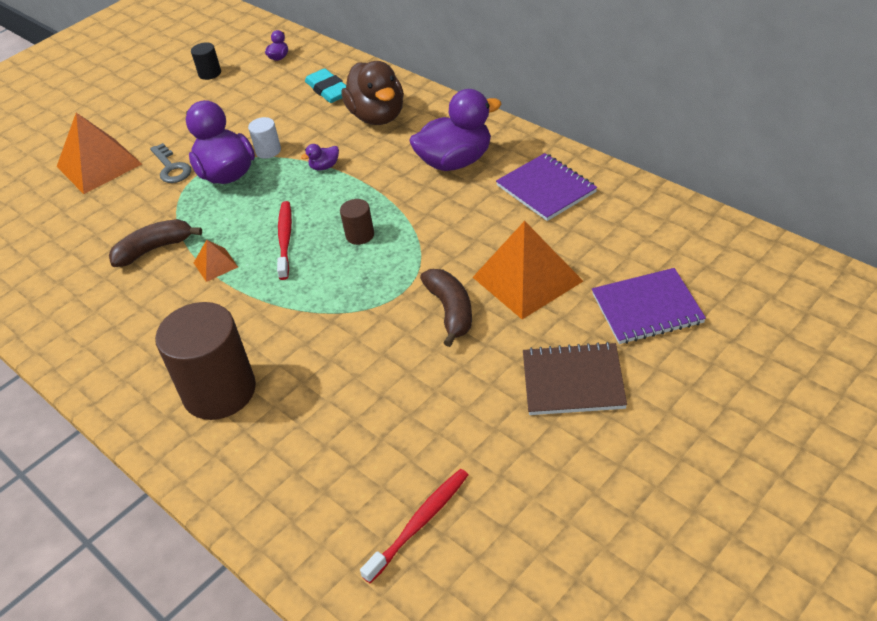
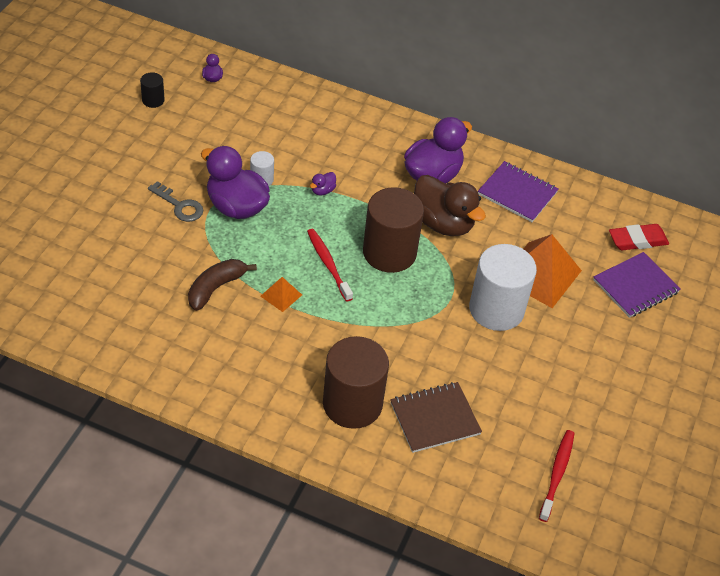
camera: 30 degrees left, 5 degrees up
orange pyramid [56,113,142,194] -> none
turquoise eraser [305,68,346,103] -> none
brown cylinder [340,199,374,245] -> brown cylinder [363,187,424,273], size x2.23
brown duck [342,61,404,125] -> brown duck moved to [414,175,486,236]
brown banana [420,269,472,347] -> white cylinder [469,244,537,331]
brown notebook [523,342,627,415] -> brown notebook moved to [390,382,482,453]
none -> red eraser [609,224,669,251]

